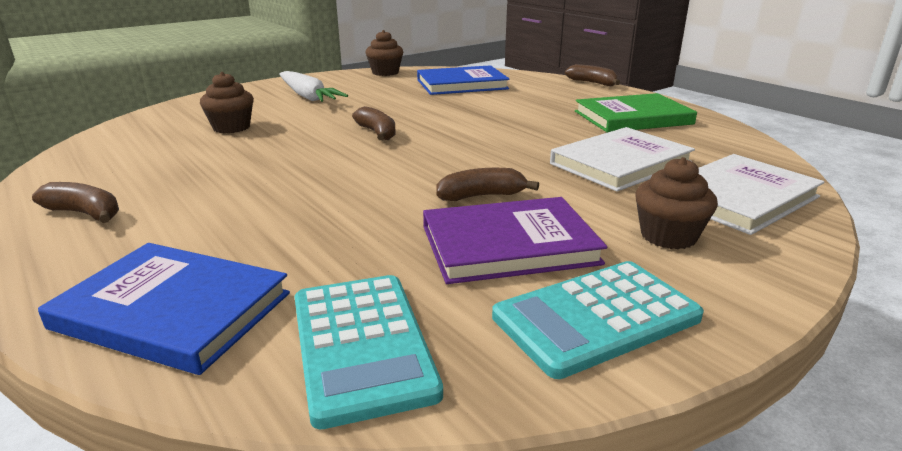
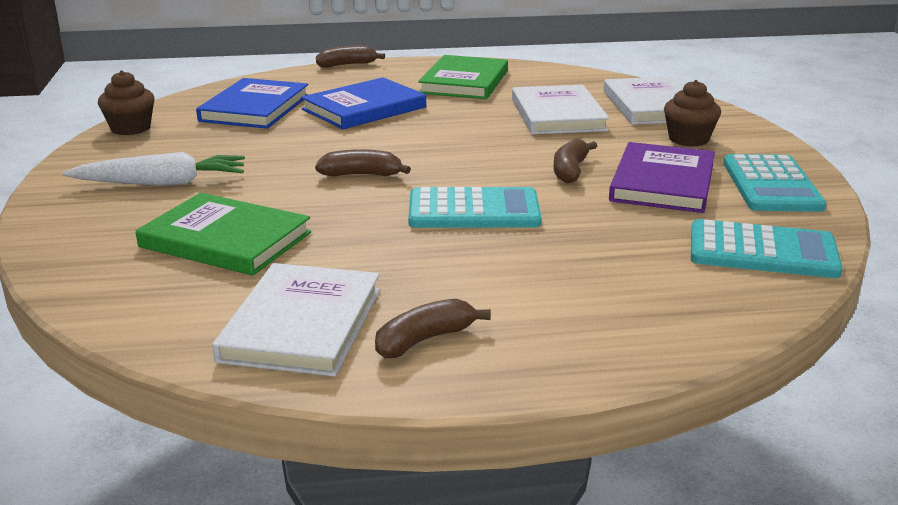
camera: 60 degrees left, 0 degrees up
blue book [38,243,290,375] -> blue book moved to [301,77,426,129]
brown cupcake [200,72,254,133] -> green book [135,193,311,276]
none -> white book [212,263,380,377]
none -> turquoise calculator [408,187,541,228]

